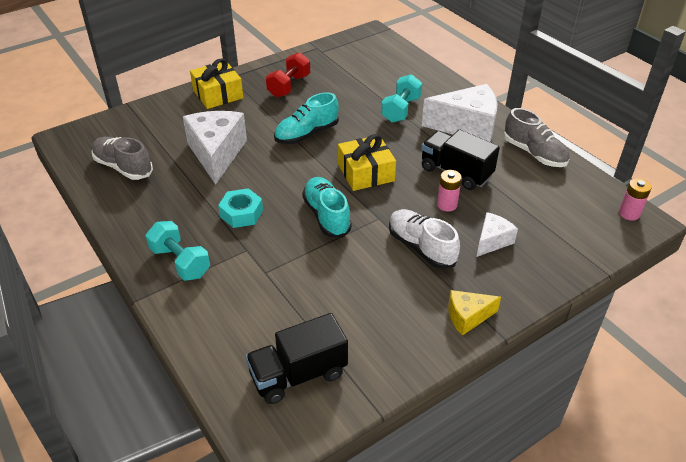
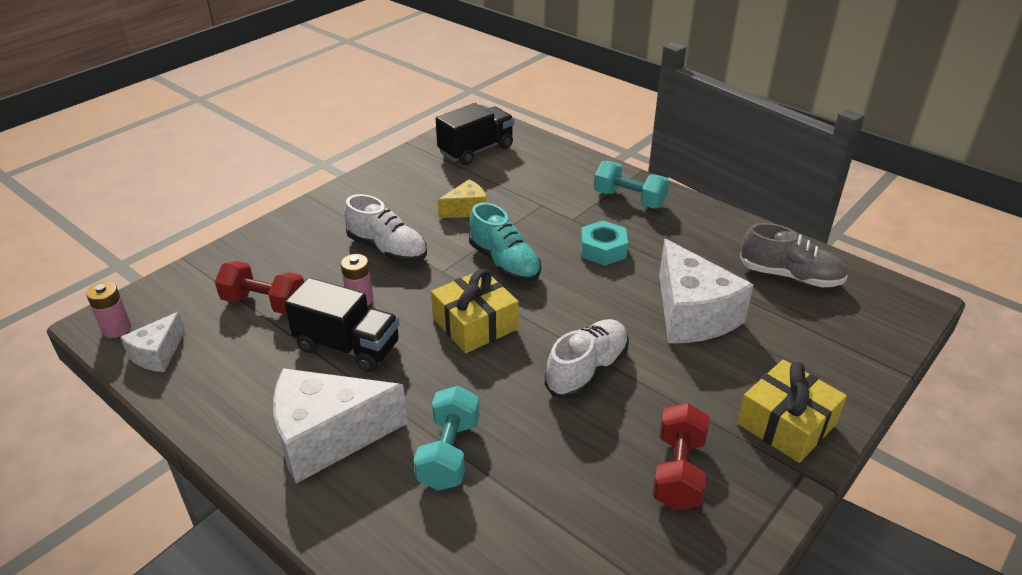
camera: 165 degrees right, 5 degrees down
turquoise shoe [274,92,339,144] -> white shoe [545,319,629,399]
yellow cheese [448,290,501,336] -> yellow cheese moved to [438,179,487,218]
white cheese [476,212,518,257] -> white cheese moved to [120,312,185,372]
grey shoe [504,108,570,167] -> none
none -> red dumbbell [215,261,304,315]

